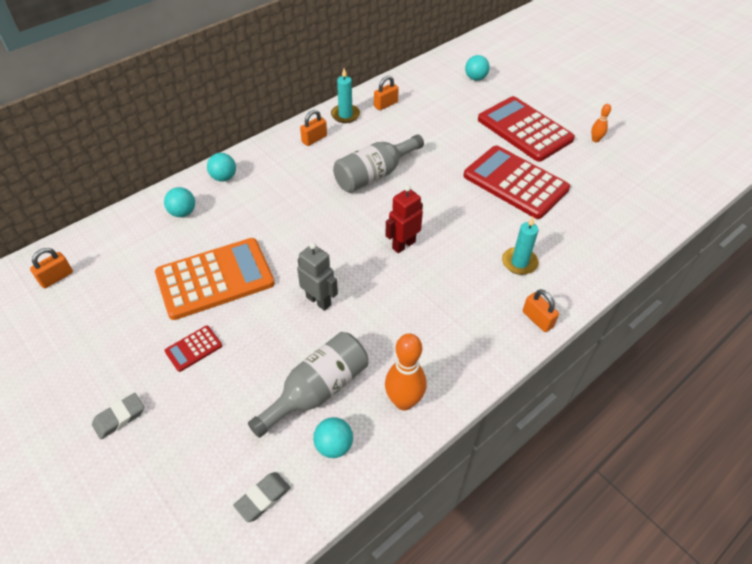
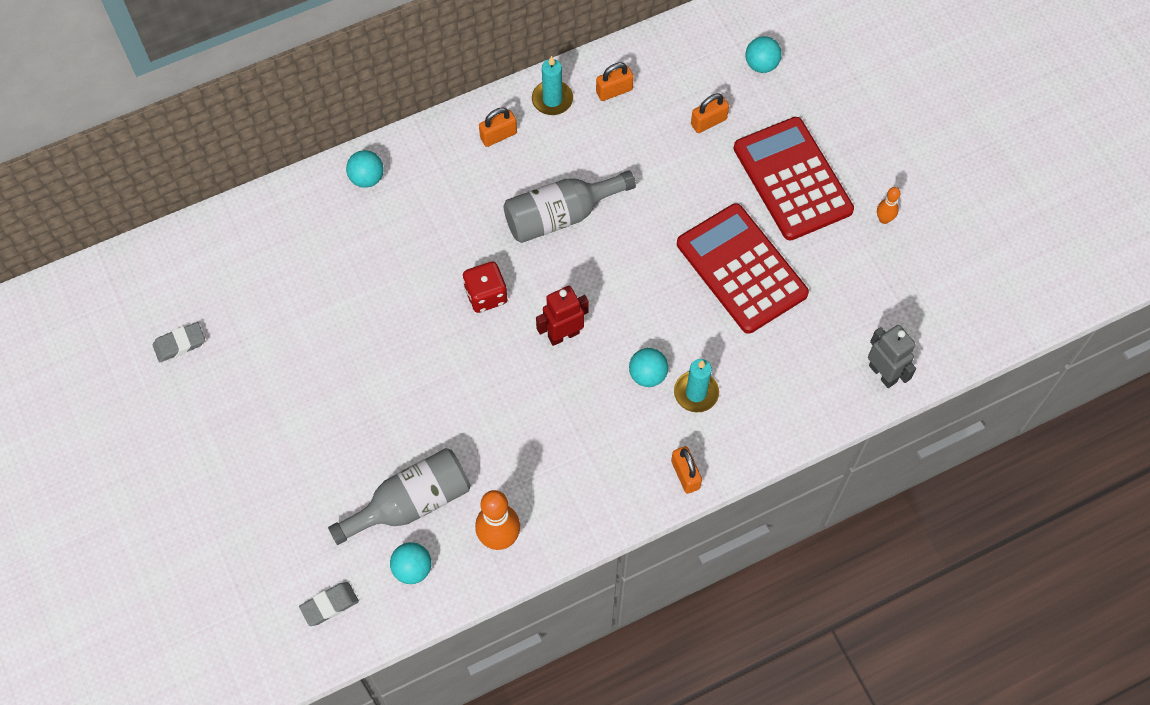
camera: 15 degrees right, 15 degrees up
orange padlock [30,248,73,288] -> orange padlock moved to [691,93,729,133]
grey eraser [92,393,144,440] -> grey eraser moved to [153,322,205,362]
orange calculator [155,238,275,320] -> none
turquoise ball [164,187,195,217] -> turquoise ball moved to [629,348,668,387]
red calculator [164,326,222,372] -> none
grey robot [297,243,338,311] -> grey robot moved to [868,325,916,388]
none -> red dice [463,261,507,313]

